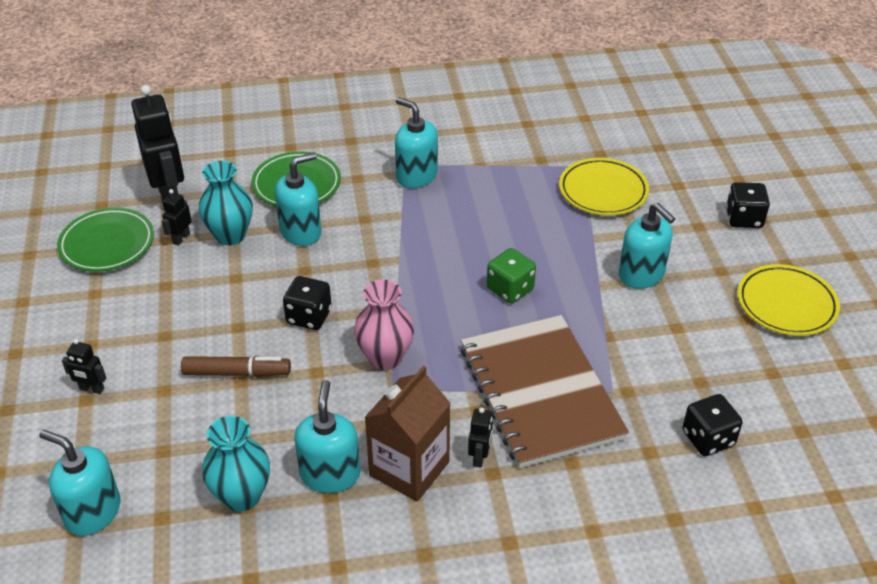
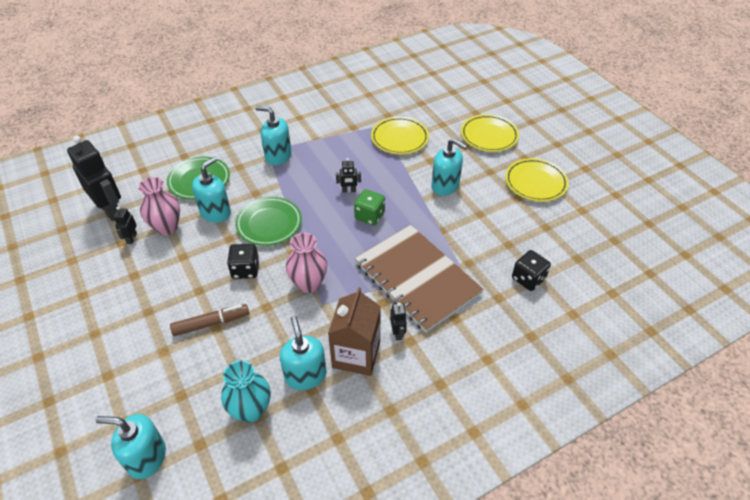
camera: 20 degrees left, 5 degrees up
green plate [57,208,154,272] -> green plate moved to [235,197,302,246]
black robot [62,339,106,394] -> black robot moved to [336,158,361,192]
turquoise vase [199,161,253,245] -> pink vase [138,177,180,235]
black dice [726,182,770,228] -> yellow plate [461,114,519,152]

